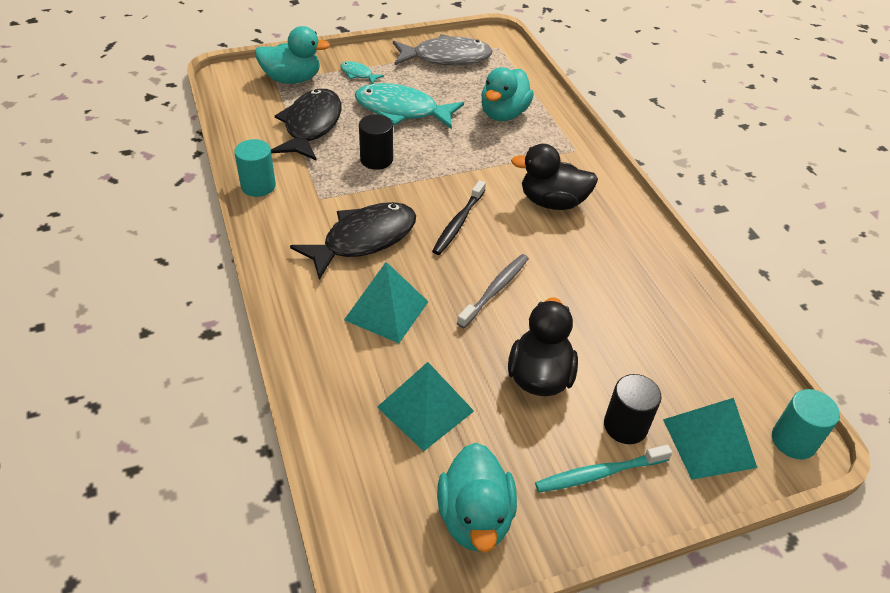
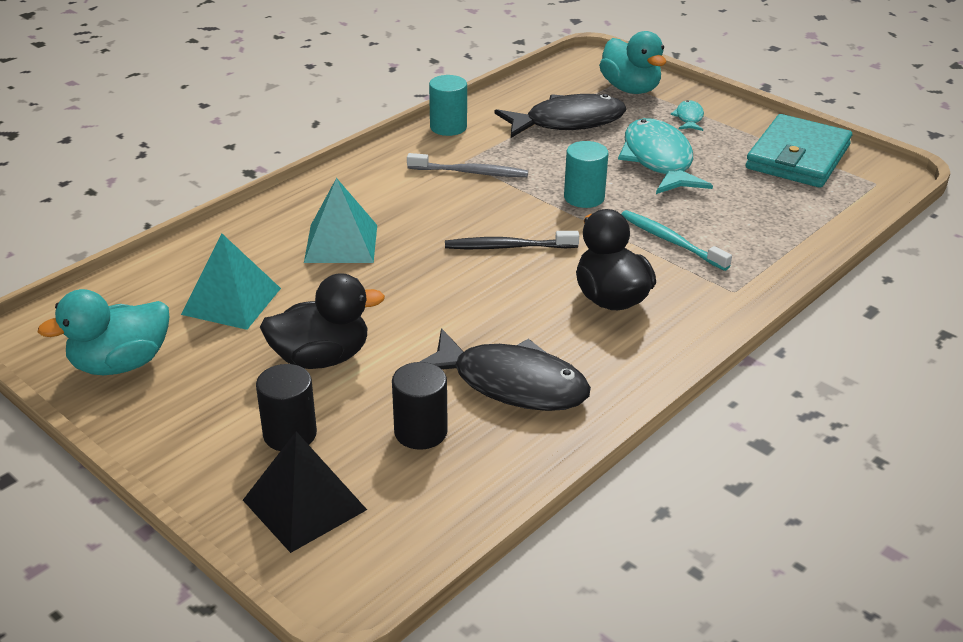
camera: 65 degrees right, 10 degrees down
black fish [290,202,416,280] -> black fish moved to [420,328,591,411]
black cylinder [359,114,393,170] -> black cylinder moved to [392,362,448,450]
grey fish [393,34,493,66] -> turquoise wallet [746,114,852,188]
grey toothbrush [457,254,529,328] -> grey toothbrush moved to [407,153,528,177]
turquoise duck [481,67,534,121] -> none
turquoise toothbrush [535,445,672,492] -> turquoise toothbrush moved to [621,210,732,271]
turquoise pyramid [663,398,757,480] -> black pyramid [243,431,367,553]
turquoise cylinder [772,389,840,459] -> turquoise cylinder moved to [564,141,608,208]

